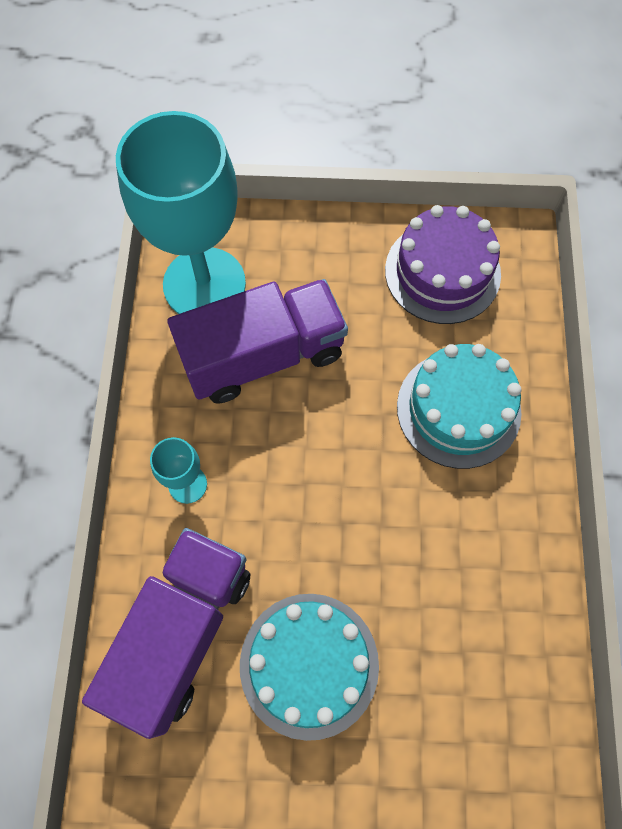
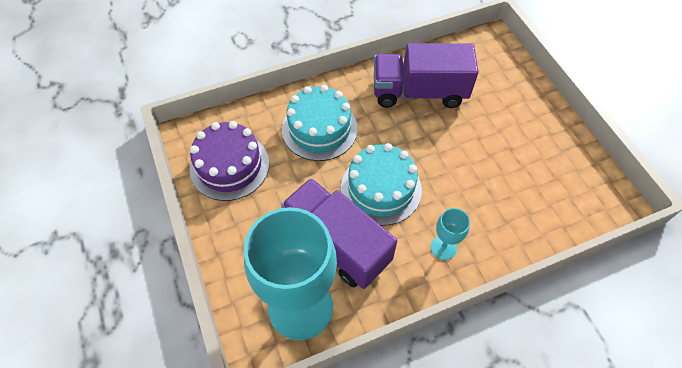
camera: 115 degrees left, 10 degrees down
purple truck [82,528,250,739] -> purple truck moved to [374,43,478,108]
turquoise cake [240,594,379,741] -> turquoise cake moved to [341,143,422,226]

